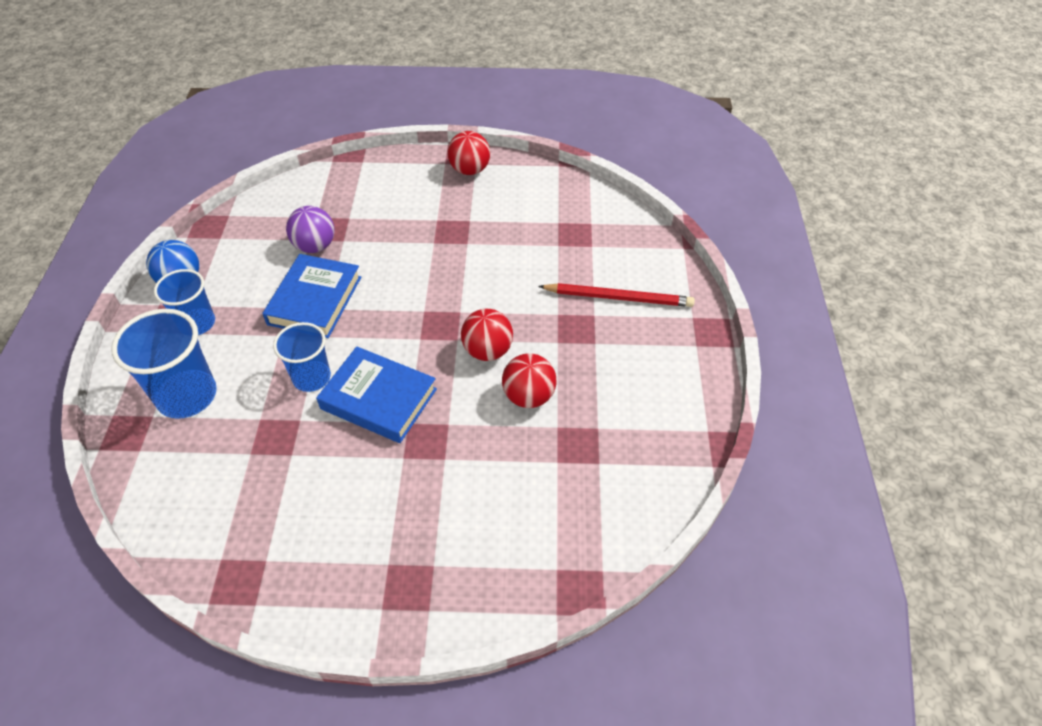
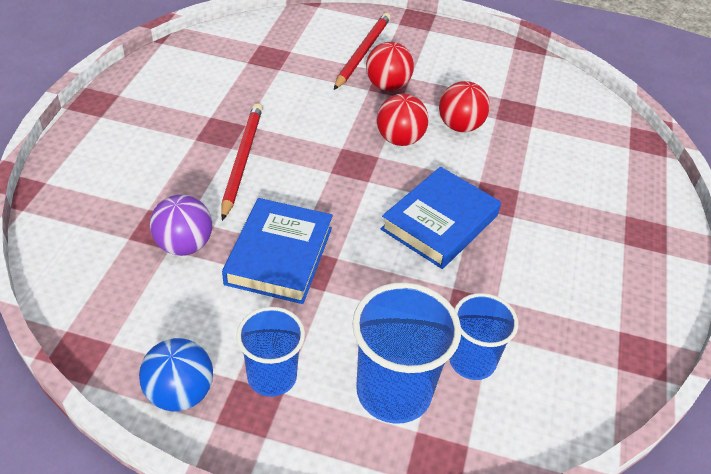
camera: 80 degrees left, 5 degrees down
blue book [262,254,361,338] -> blue book turned 75 degrees clockwise [222,198,333,304]
blue cup [273,322,331,392] -> blue cup moved to [449,293,518,380]
red ball [448,131,490,175] -> red ball moved to [366,42,414,91]
none -> red pencil [221,103,263,221]

